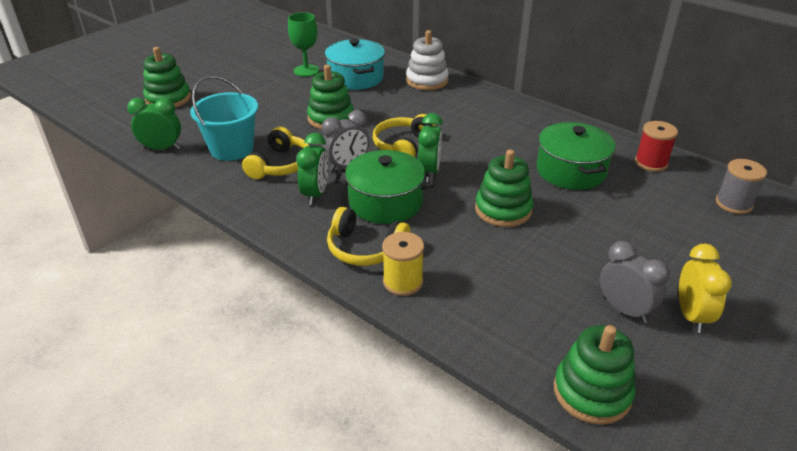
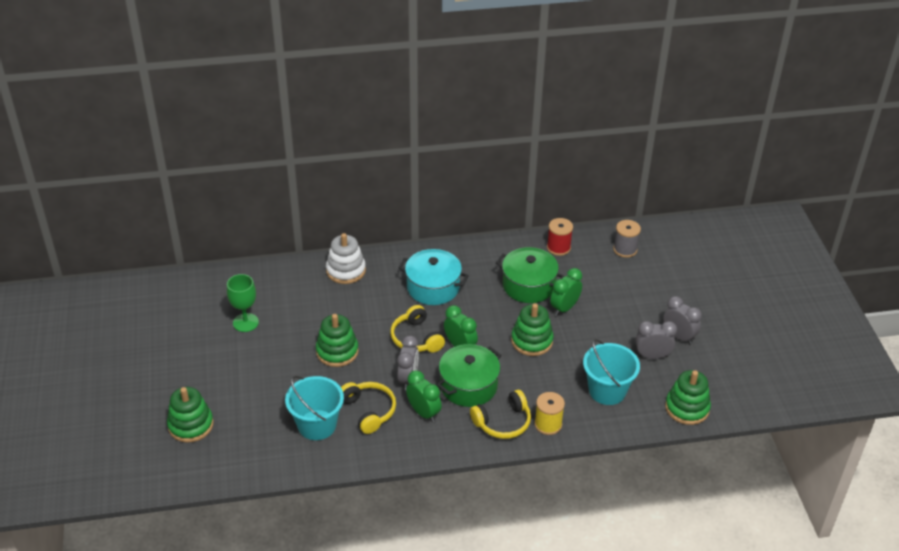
camera: 50 degrees left, 5 degrees up
green clock [127,98,181,150] -> green clock moved to [550,268,582,316]
turquoise pot [325,39,385,90] -> turquoise pot moved to [398,249,469,305]
yellow clock [679,244,732,333] -> grey clock [663,296,702,344]
none -> turquoise bucket [583,339,640,405]

